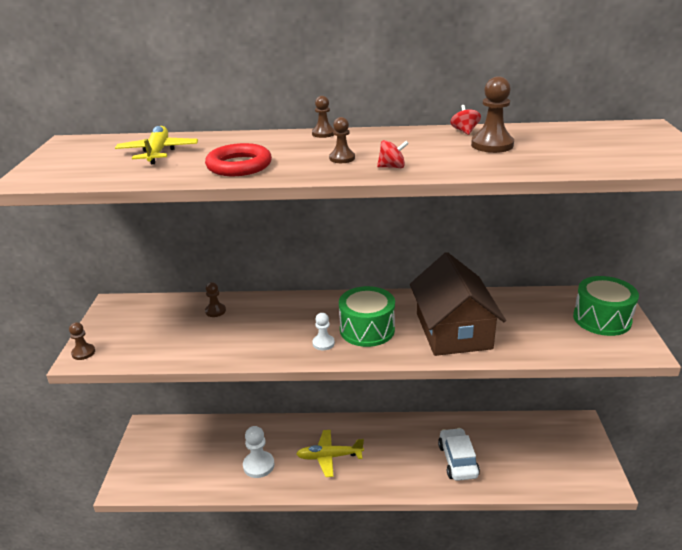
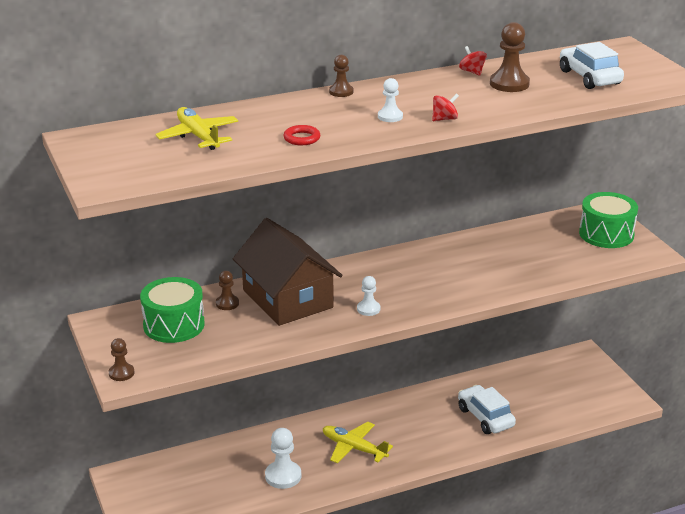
camera: 25 degrees left, 0 degrees up
red ring [205,143,272,176] -> red ring [283,125,320,145], size x0.56
yellow plane [296,430,364,477] -> yellow plane turned 60 degrees clockwise [323,422,393,463]
brown pawn [329,117,355,163] -> white pawn [378,78,403,122]
green drum [339,286,395,347] -> green drum moved to [140,277,205,343]
brown house [410,252,506,356] -> brown house moved to [233,218,342,326]
none -> white car [560,42,624,89]

